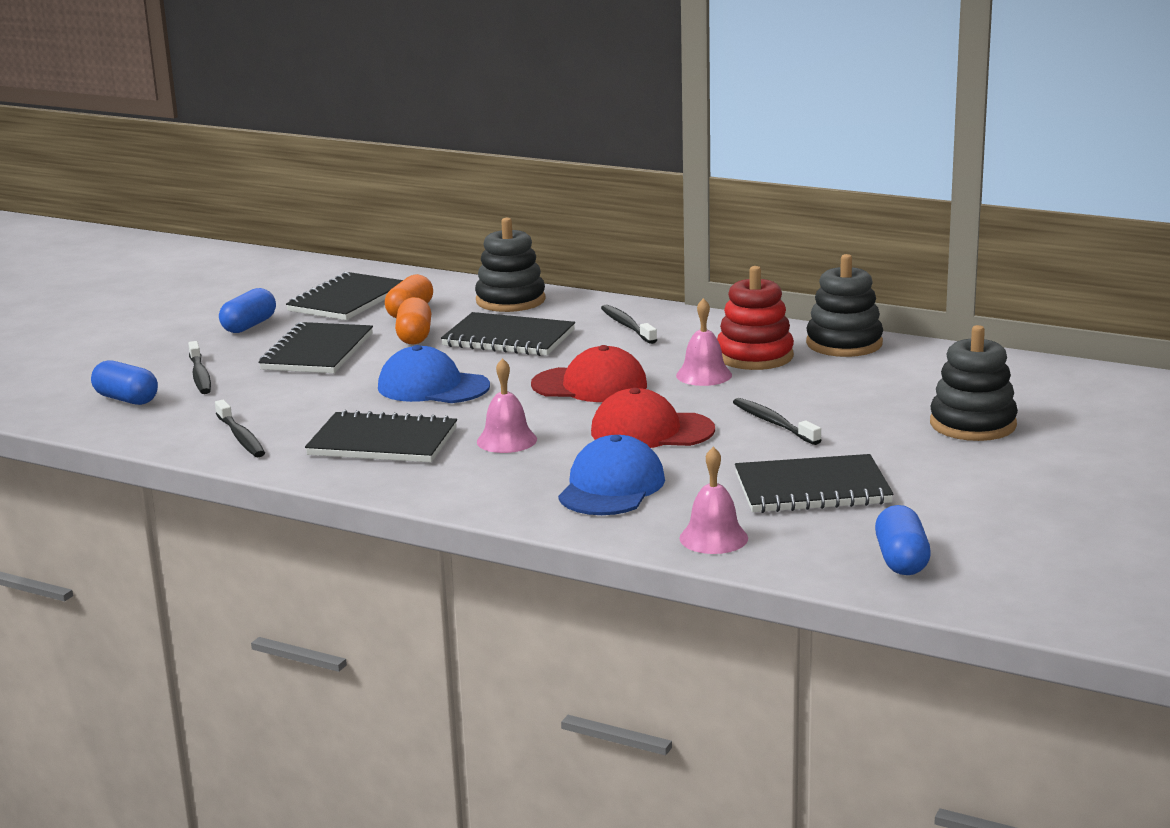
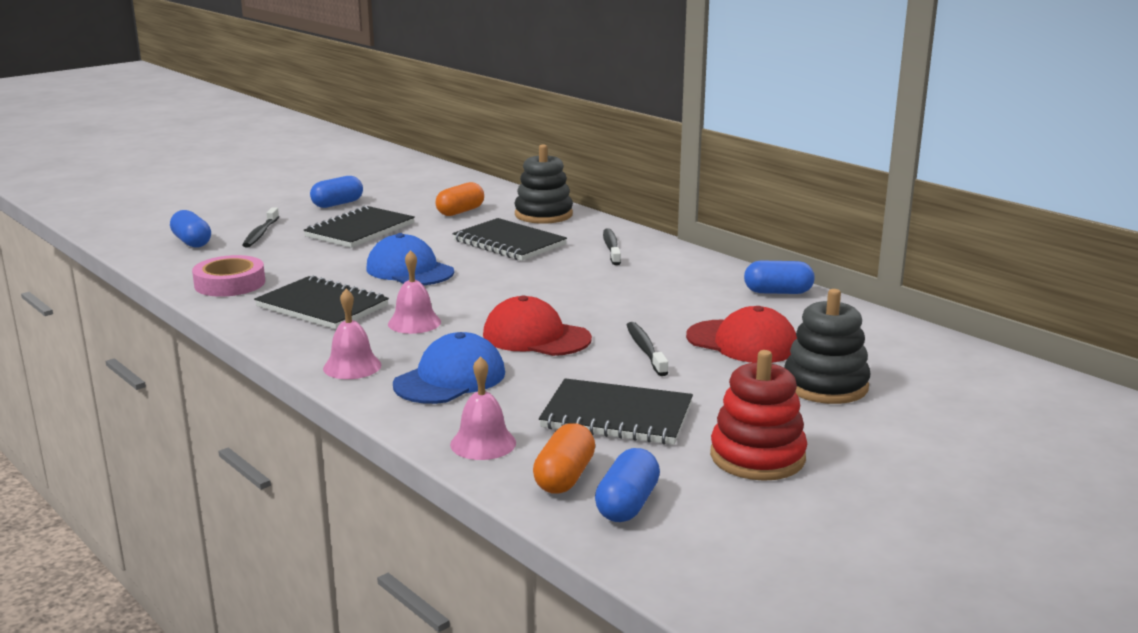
camera: 20 degrees right, 0 degrees up
black toothbrush [215,400,265,457] -> pink tape [192,255,265,297]
black notebook [286,272,403,320] -> none
orange capsule [395,297,431,345] -> orange capsule moved to [533,423,595,494]
red cap [531,345,647,402] -> red cap moved to [686,306,797,363]
pink bell [676,298,732,386] -> pink bell moved to [323,289,381,379]
red stacking toy [717,266,794,370] -> red stacking toy moved to [710,350,807,481]
black stacking toy [806,254,883,357] -> blue capsule [744,260,814,294]

